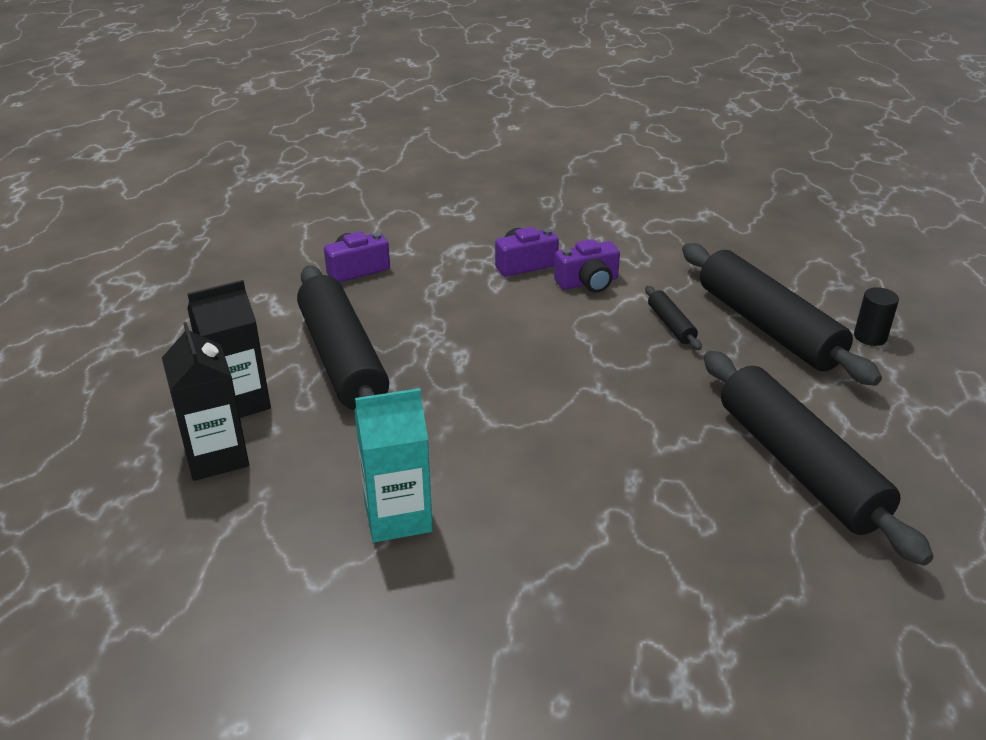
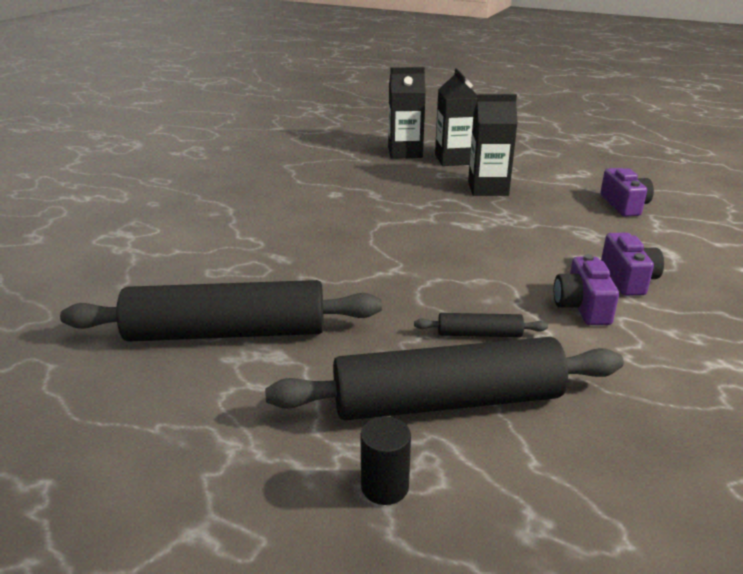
camera: 110 degrees right, 5 degrees down
black rolling pin [297,266,389,410] -> black carton [468,94,518,196]
turquoise carton [354,388,433,542] -> none

